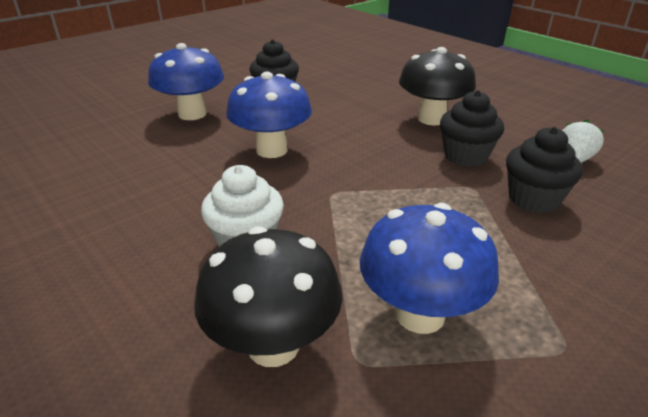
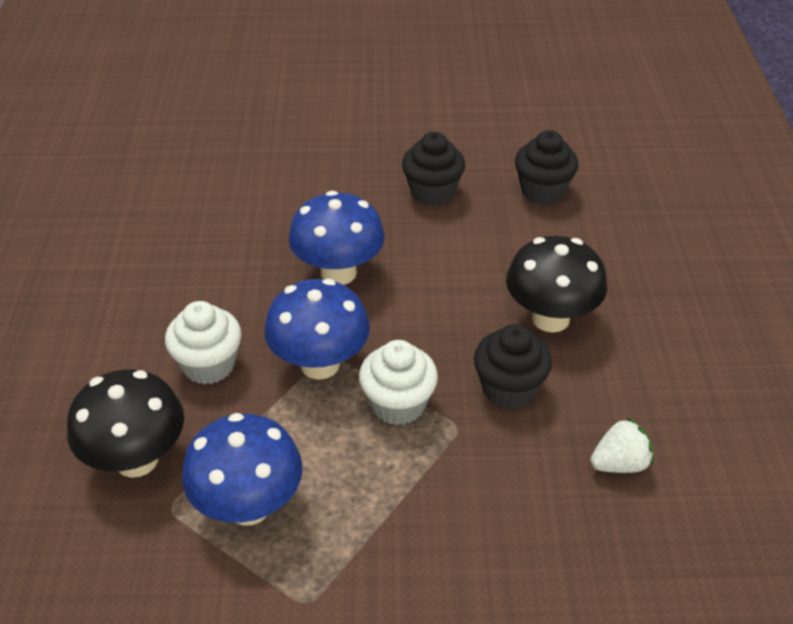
camera: 40 degrees right, 10 degrees up
blue mushroom [148,43,224,120] -> blue mushroom moved to [264,279,370,379]
black cupcake [506,127,583,213] -> black cupcake moved to [515,130,579,204]
none -> white cupcake [359,340,438,425]

